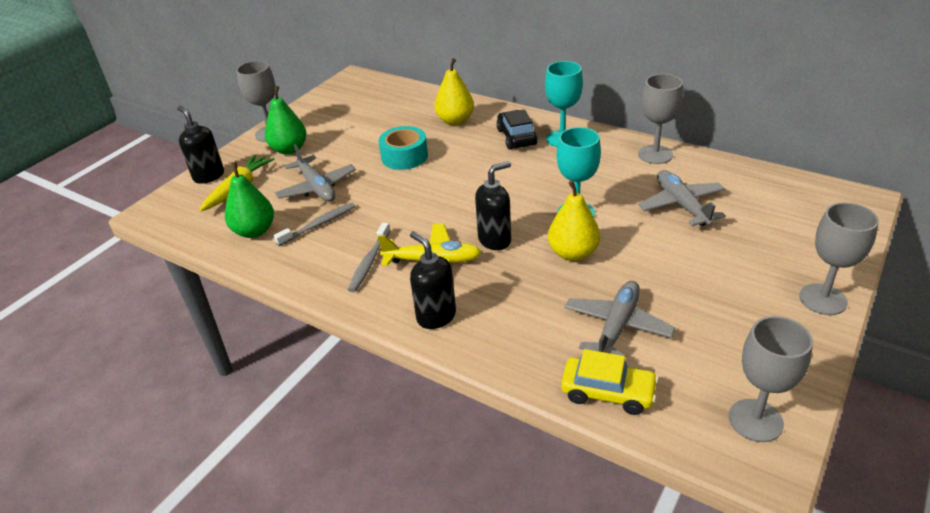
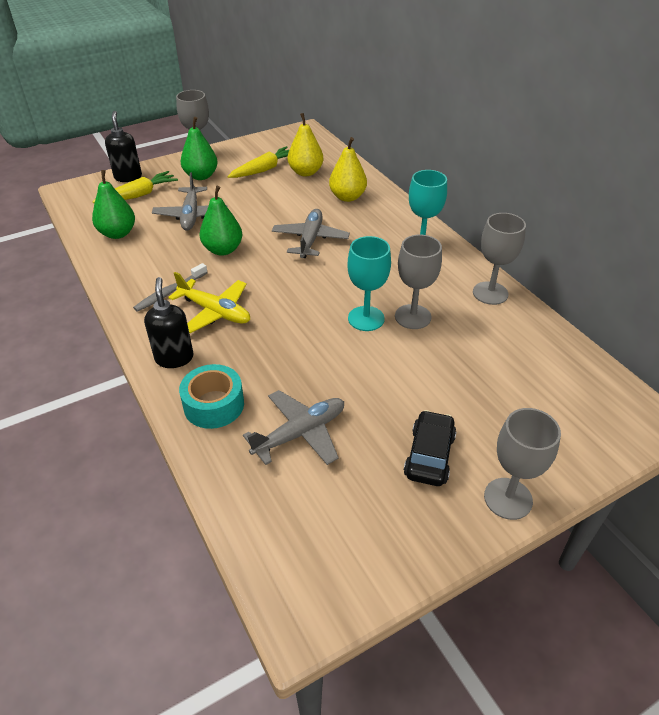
camera: 25 degrees right, 5 degrees up
grey toothbrush [273,203,356,246] -> none
turquoise tape [379,126,428,170] -> turquoise tape moved to [179,364,244,429]
black soap dispenser [475,161,511,250] -> none
black car [496,109,538,149] -> black car moved to [404,410,456,486]
yellow pear [548,180,600,261] -> yellow pear moved to [288,113,323,176]
yellow car [561,349,659,415] -> none
grey plane [639,170,726,226] -> grey plane moved to [272,209,350,258]
grey goblet [729,316,813,442] -> grey goblet moved to [395,235,442,329]
none -> green pear [199,186,242,256]
none -> yellow carrot [227,146,289,178]

